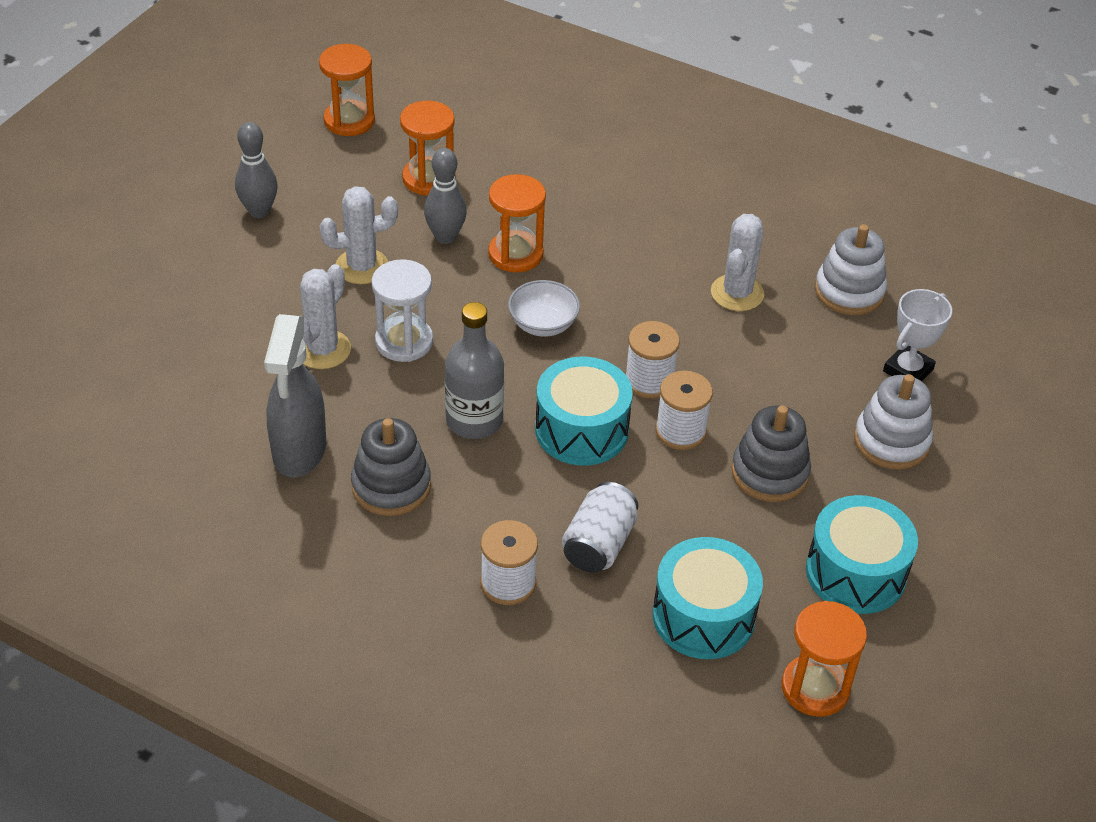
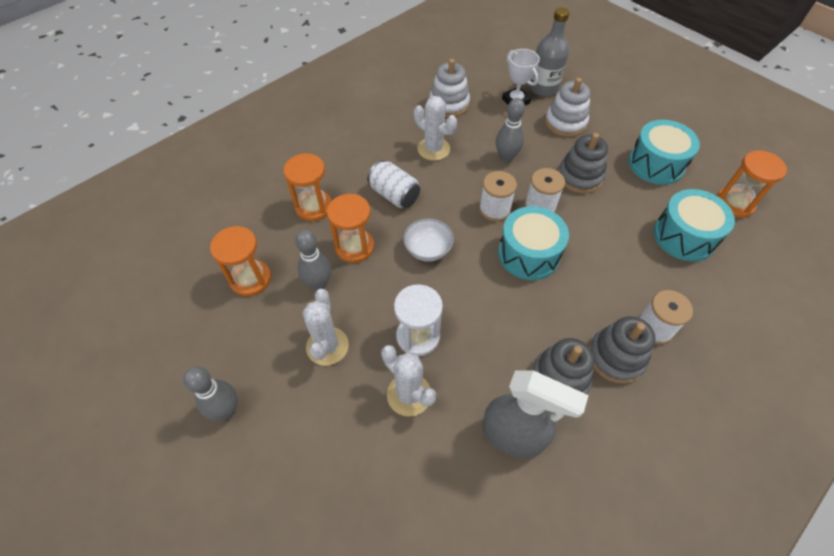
camera: 70 degrees left, 10 degrees up
orange hourglass [319,44,375,136] -> orange hourglass moved to [284,153,332,221]
grey bottle [445,302,504,439] -> grey bottle moved to [529,7,569,96]
white can [562,482,638,573] -> white can moved to [367,160,420,208]
none -> grey bowling pin [496,98,525,162]
none -> grey stacking toy [589,316,655,384]

